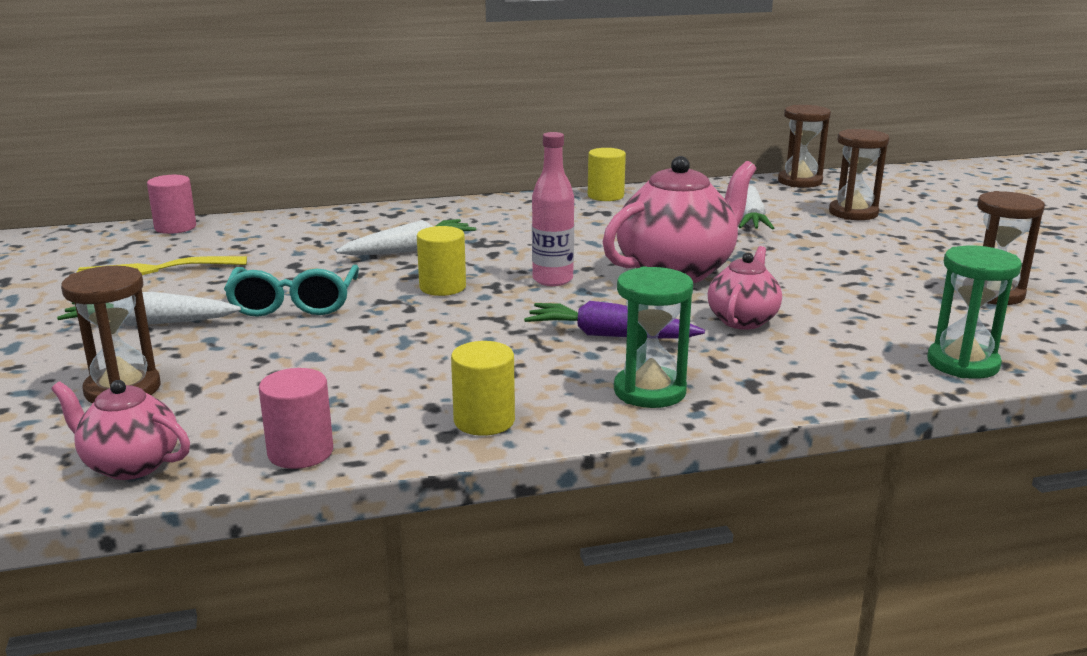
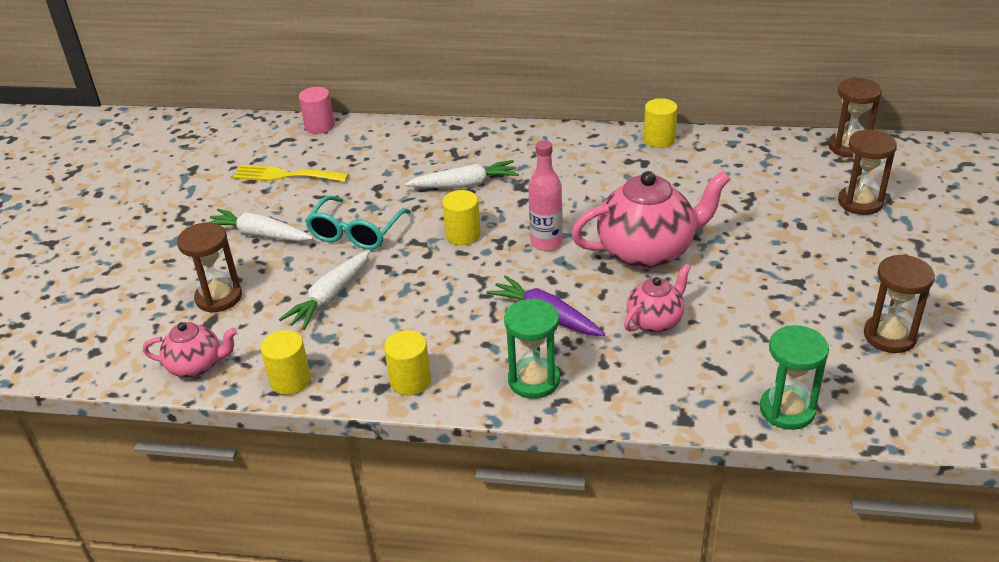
camera: 25 degrees right, 15 degrees up
pink teapot [51,380,190,480] -> pink teapot turned 135 degrees clockwise [143,322,237,378]
pink cylinder [259,368,333,469] -> yellow cylinder [260,330,311,395]
white carrot [739,185,774,229] -> white carrot moved to [279,250,370,330]

